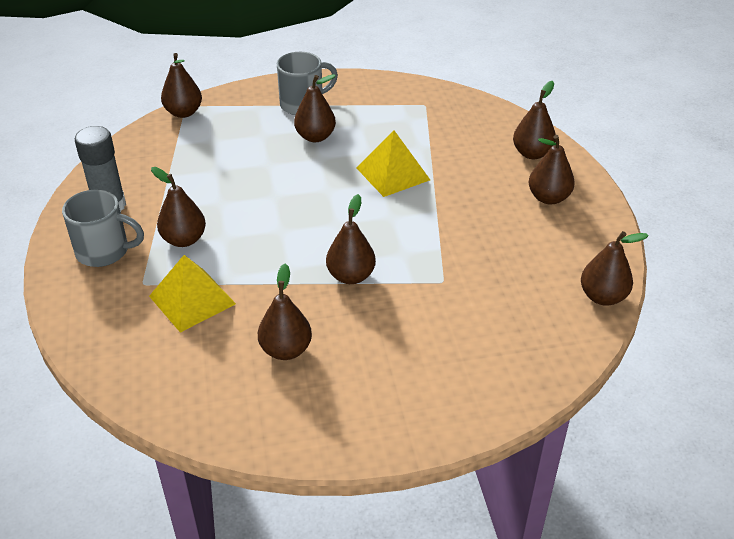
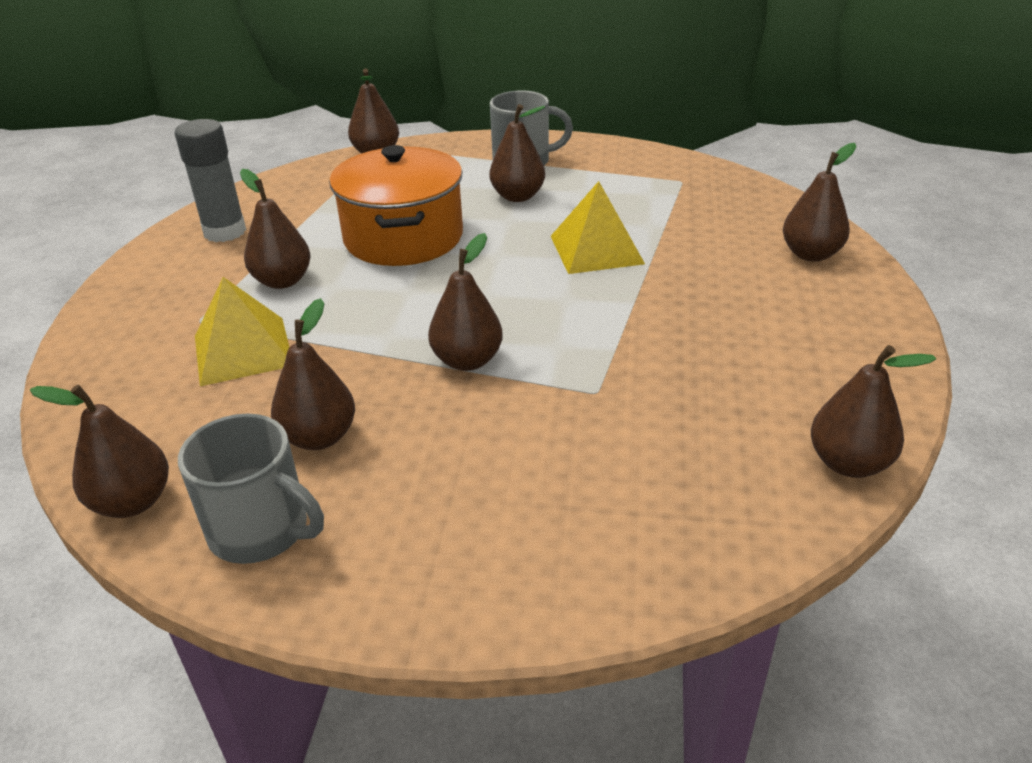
camera: 20 degrees right, 5 degrees down
grey mug [62,190,144,267] -> grey mug moved to [178,414,324,564]
brown pear [529,135,575,205] -> brown pear moved to [30,385,169,518]
none -> orange pot [329,145,463,266]

